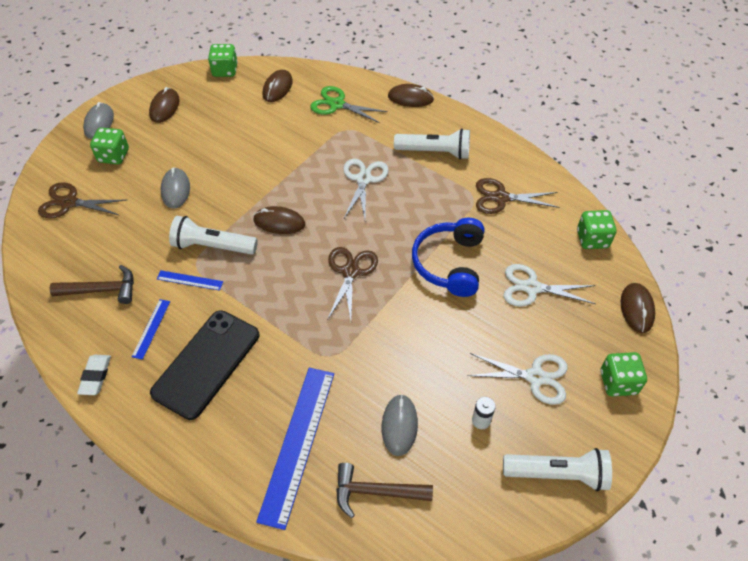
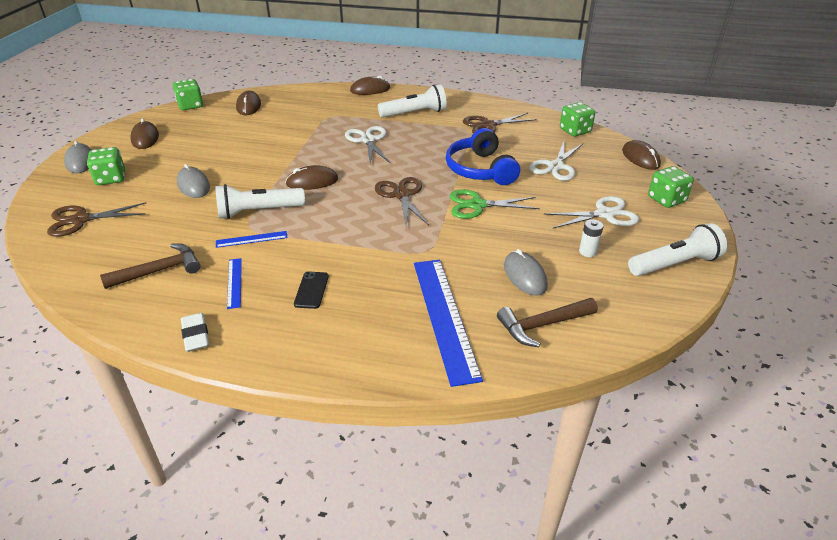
camera: 25 degrees left, 15 degrees down
black phone [150,310,259,420] -> black phone [294,271,329,309], size x0.42
green scissors [311,86,388,123] -> green scissors moved to [450,189,540,219]
white scissors [504,264,596,307] -> white scissors turned 45 degrees counterclockwise [529,142,583,181]

